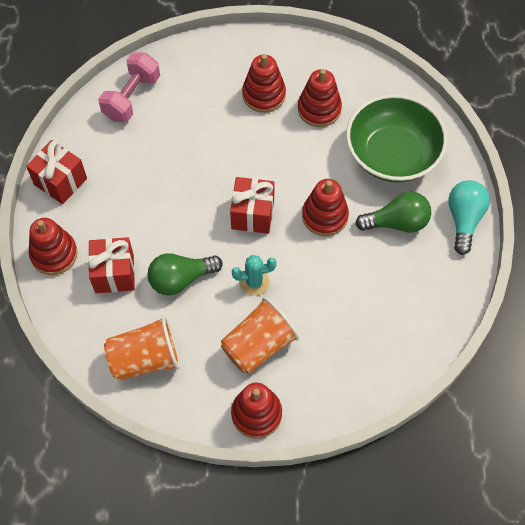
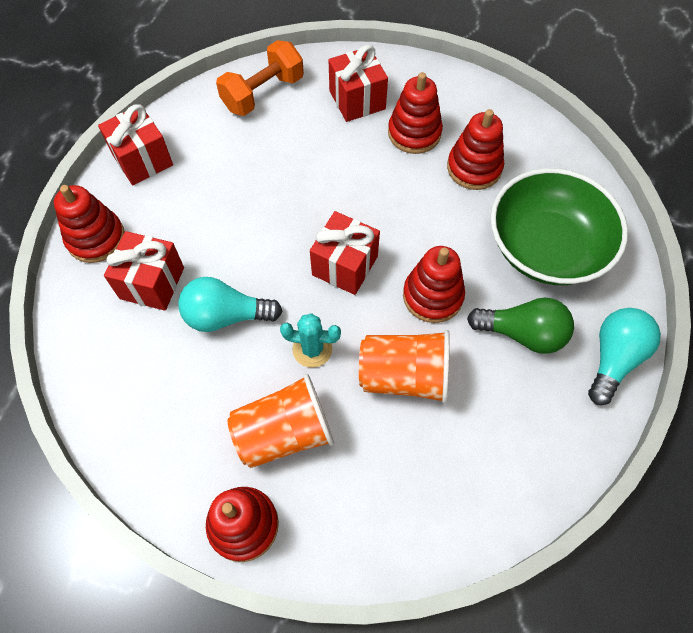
camera: 20 degrees right, 0 degrees up
pink dumbbell [98,52,160,122] -> orange dumbbell [216,40,304,116]
orange cup [104,316,180,381] -> orange cup moved to [359,330,450,404]
green light bulb [148,253,223,296] -> turquoise light bulb [178,277,282,332]
none -> red gift [329,45,388,122]

